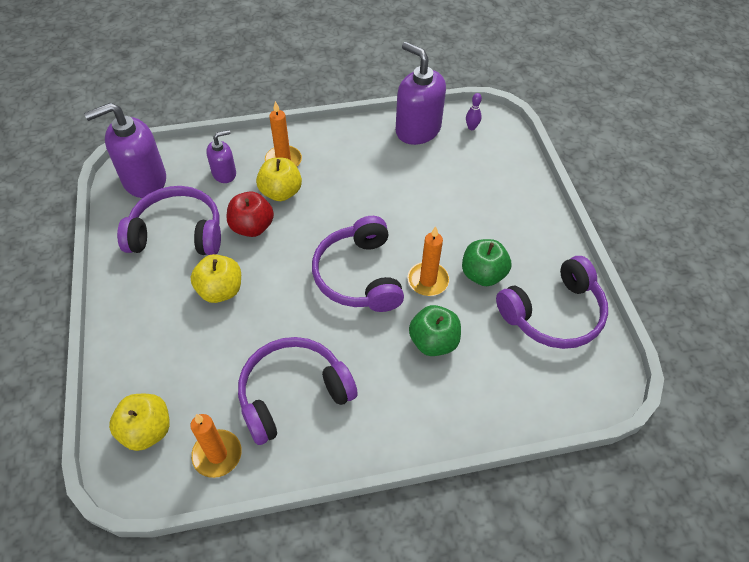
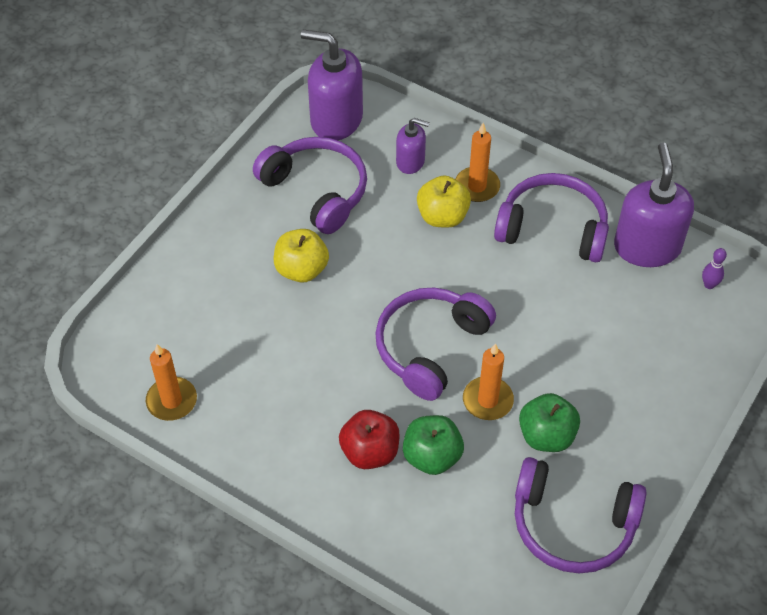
camera: 45 degrees right, 0 degrees up
yellow apple [109,394,169,451] -> none
red apple [227,191,274,237] -> red apple moved to [339,410,400,469]
purple headphones [238,337,358,445] -> purple headphones moved to [494,173,609,262]

